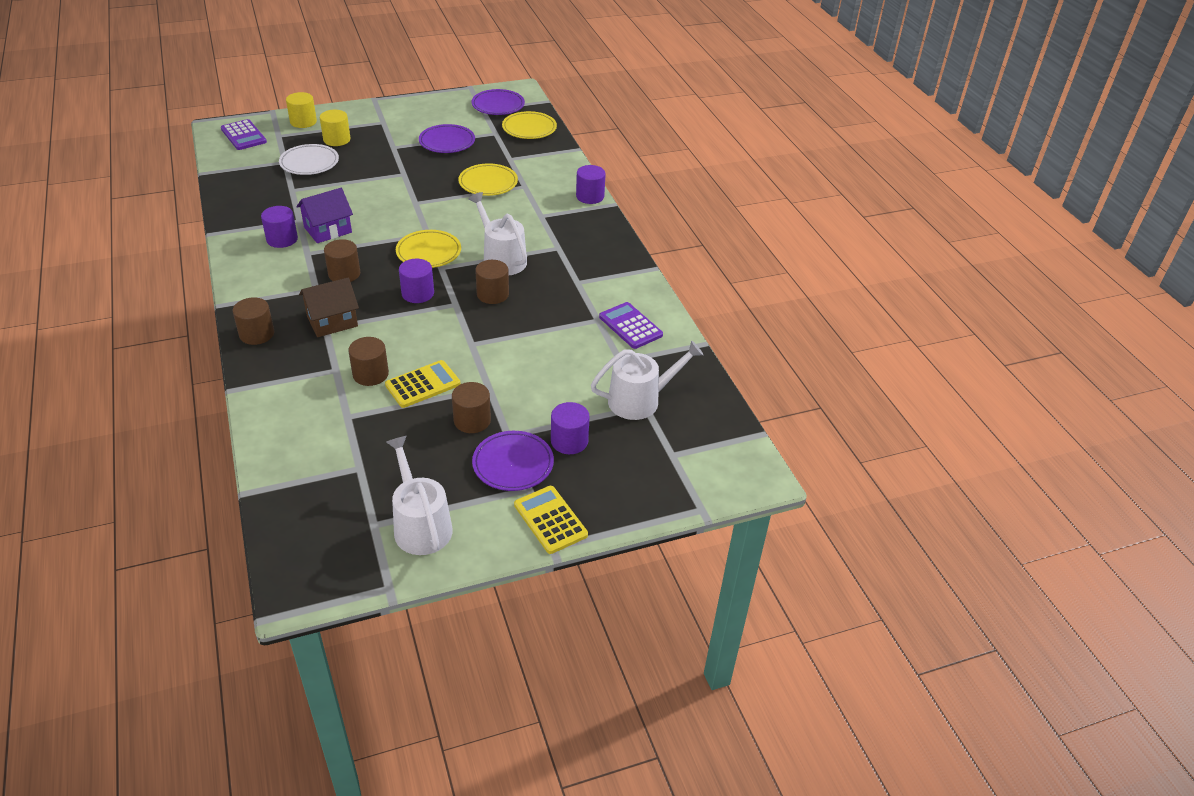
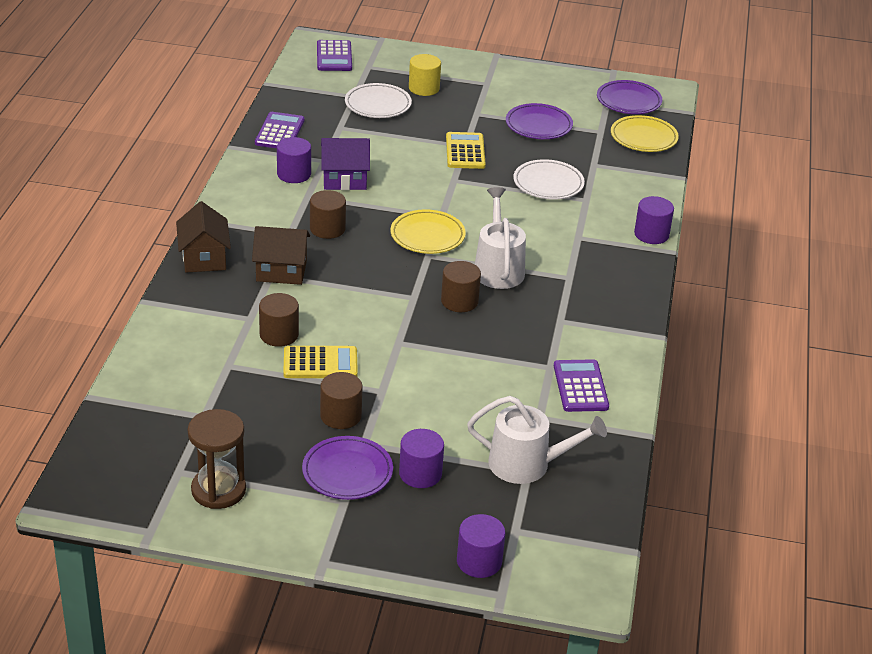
camera: 30 degrees right, 5 degrees down
brown cylinder [233,297,274,345] -> brown house [176,201,231,273]
yellow cylinder [286,92,317,128] -> none
white watering can [386,436,453,555] -> brown hourglass [188,409,246,509]
purple cylinder [399,259,434,303] -> purple cylinder moved to [457,514,505,578]
yellow plate [458,163,518,196] -> white plate [514,159,585,200]
yellow calculator [514,486,588,554] -> yellow calculator moved to [446,132,486,169]
none -> purple calculator [255,112,304,148]

